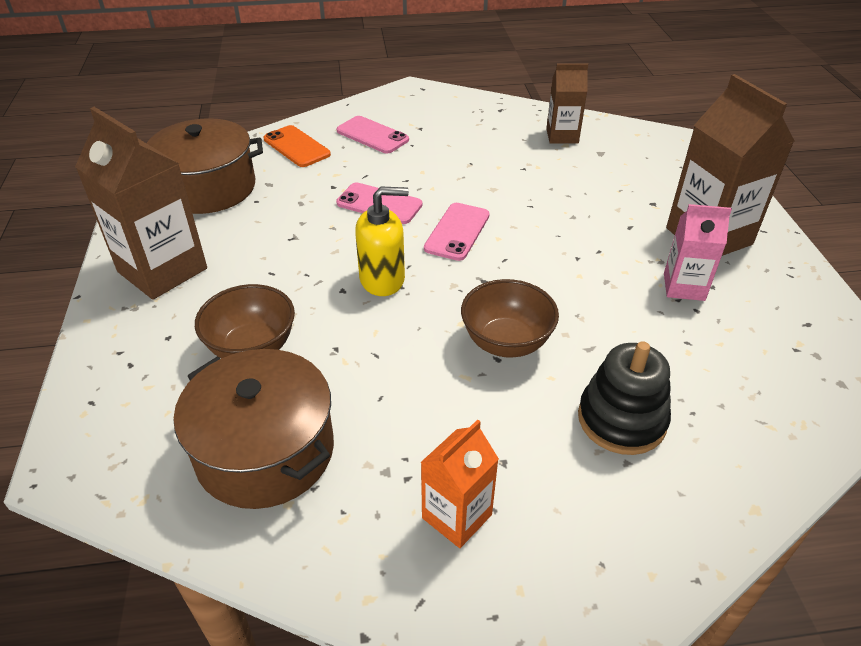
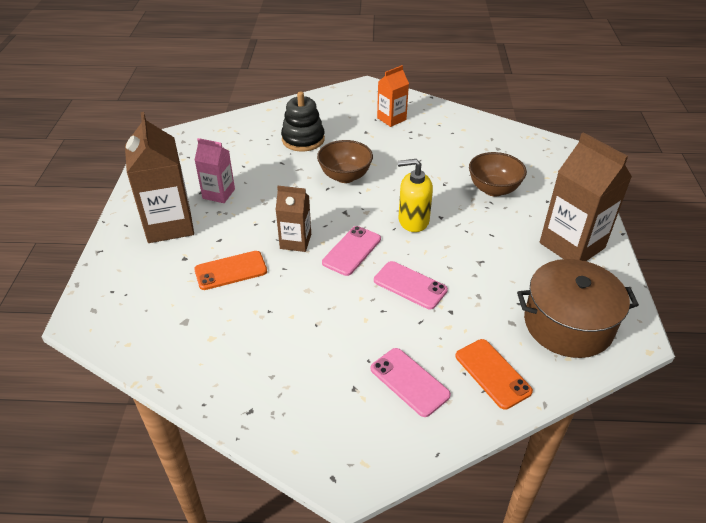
camera: 170 degrees left, 0 degrees up
brown pot [174,349,334,509] -> none
brown carton [546,64,588,144] -> brown carton moved to [276,186,311,252]
none -> orange phone [194,251,267,290]

